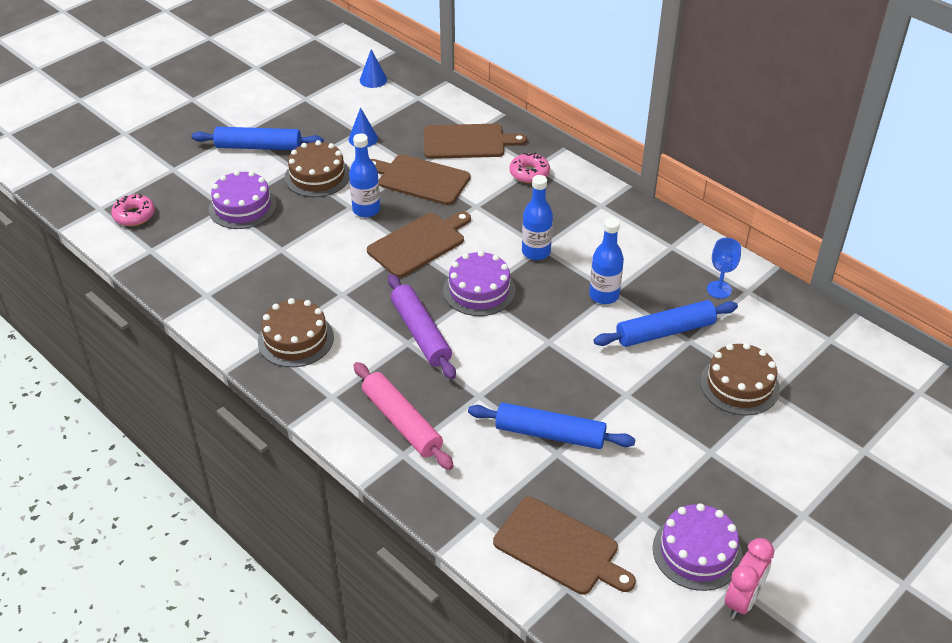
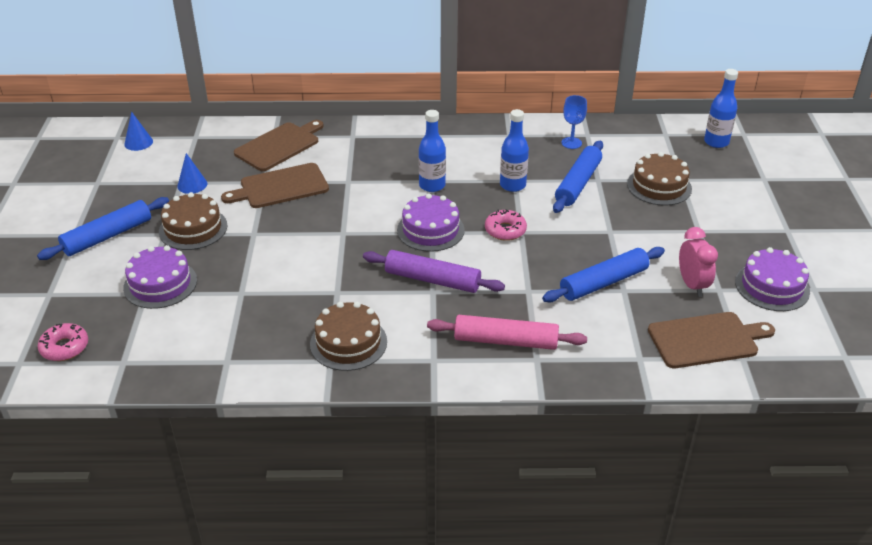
camera: 45 degrees left, 5 degrees down
blue bottle [349,133,380,217] -> blue bottle moved to [704,69,738,148]
brown cutting board [367,211,471,278] -> none
pink donut [509,153,550,183] -> pink donut moved to [485,209,527,241]
pink clock [725,538,774,619] -> pink clock moved to [679,227,718,297]

